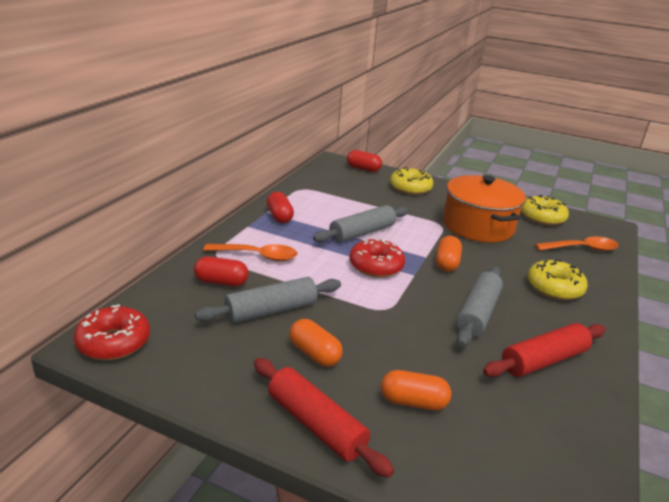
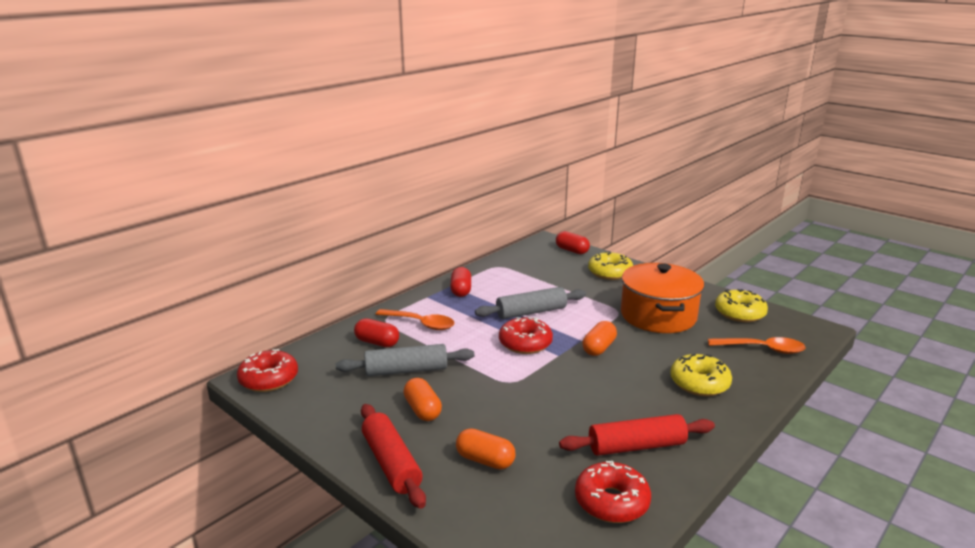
camera: 20 degrees right, 5 degrees down
grey rolling pin [456,266,503,347] -> none
none -> red donut [575,461,651,523]

